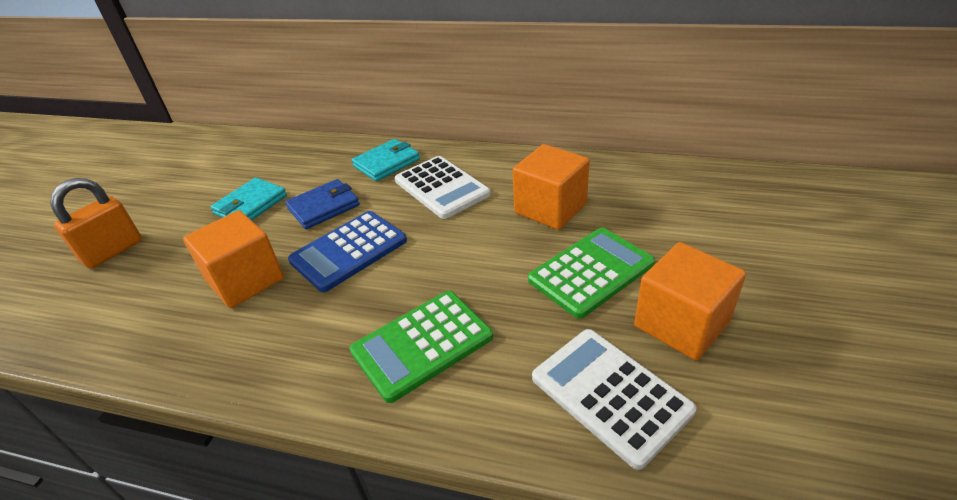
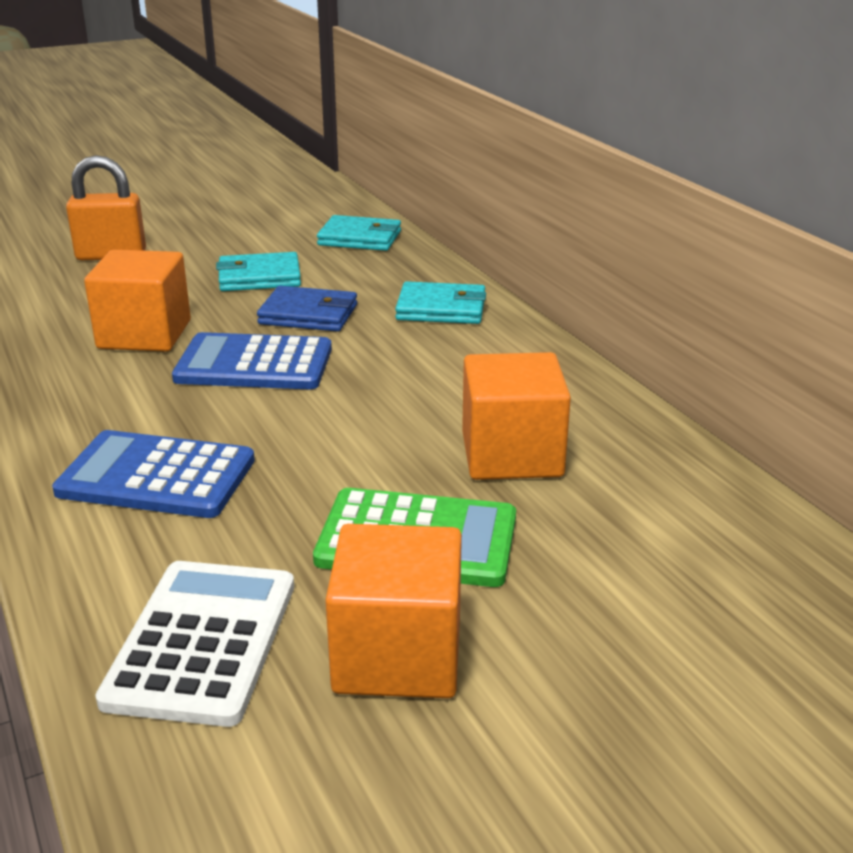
camera: 45 degrees right, 10 degrees down
green calculator [350,291,493,403] -> blue calculator [52,430,255,518]
white calculator [395,156,491,219] -> none
none -> turquoise wallet [317,215,401,251]

